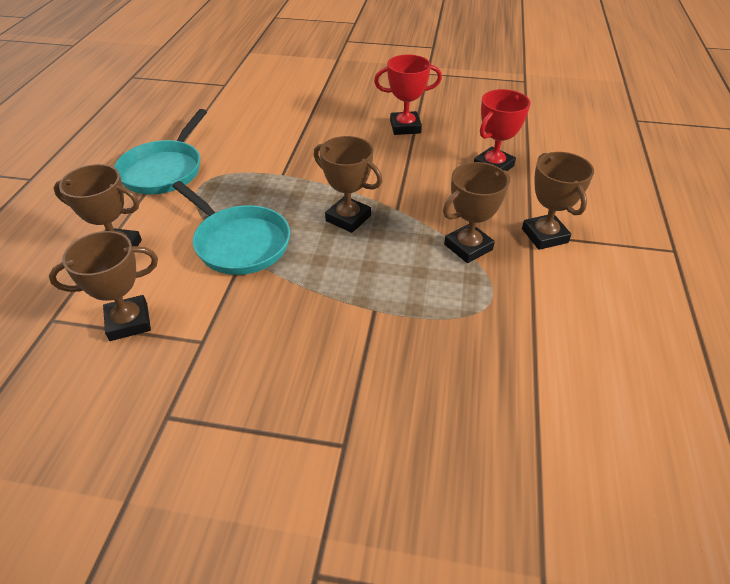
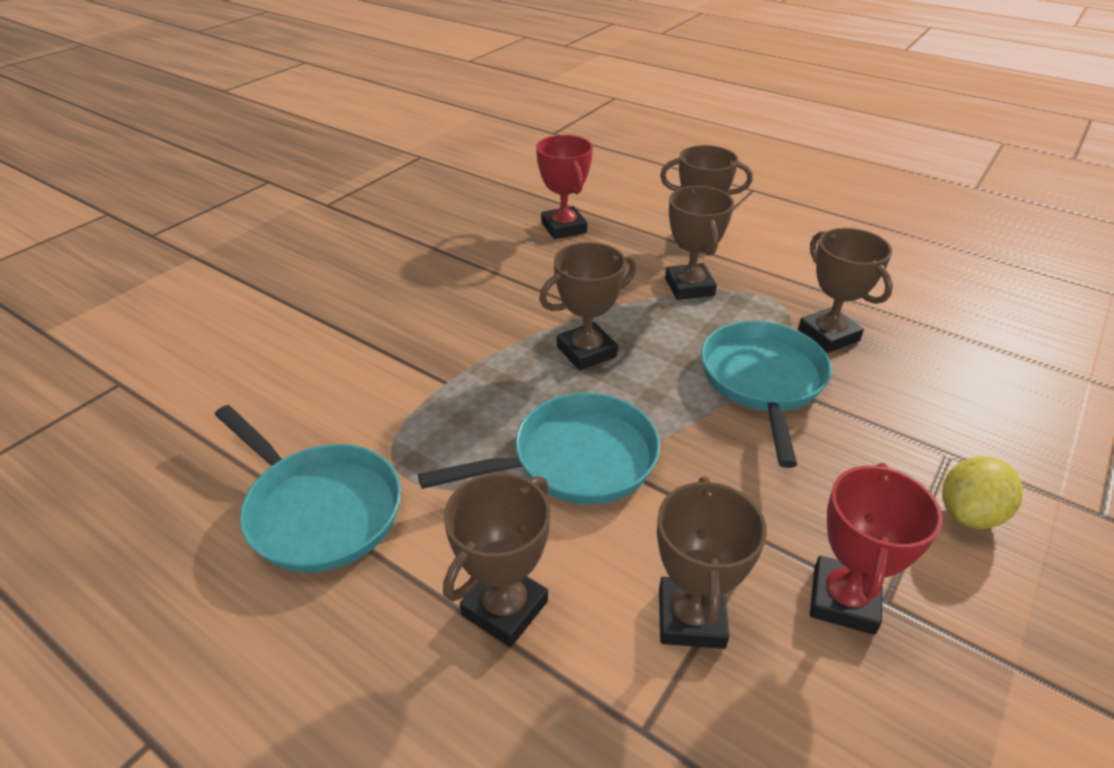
camera: 65 degrees left, 5 degrees down
red trophy [374,55,442,135] -> red trophy moved to [810,463,943,635]
none -> turquoise pan [701,321,832,468]
none -> brown trophy [798,228,893,353]
none -> yellow lemon [942,456,1023,529]

